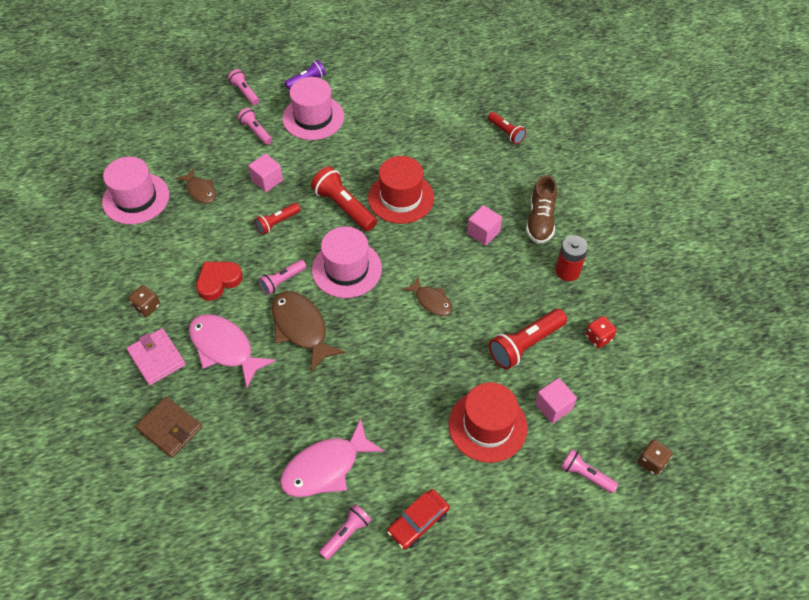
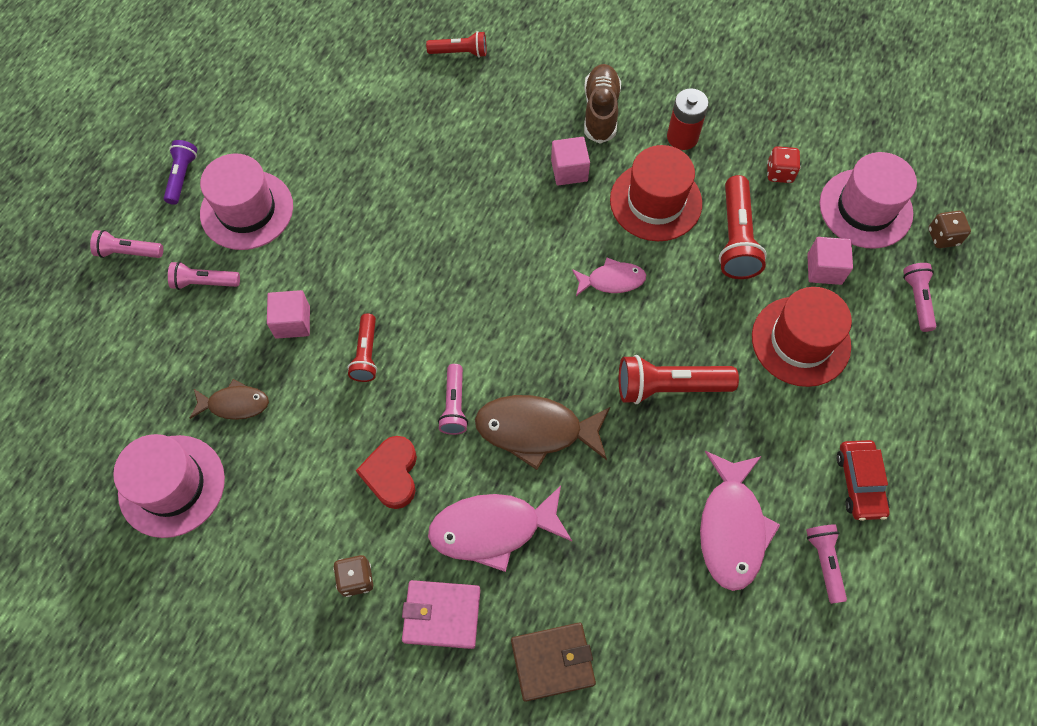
camera: 50 degrees left, 10 degrees up
red flashlight [311,166,377,231] -> red flashlight moved to [619,355,739,404]
pink hat [312,226,382,298] -> pink hat moved to [820,152,917,249]
red hat [368,156,434,224] -> red hat moved to [610,145,702,241]
brown fish [402,276,452,316] -> pink fish [572,258,646,296]
brown shoe [526,175,557,243] -> brown shoe turned 135 degrees counterclockwise [584,64,621,144]
pink flashlight [561,449,618,494] -> pink flashlight turned 105 degrees clockwise [903,263,936,332]

